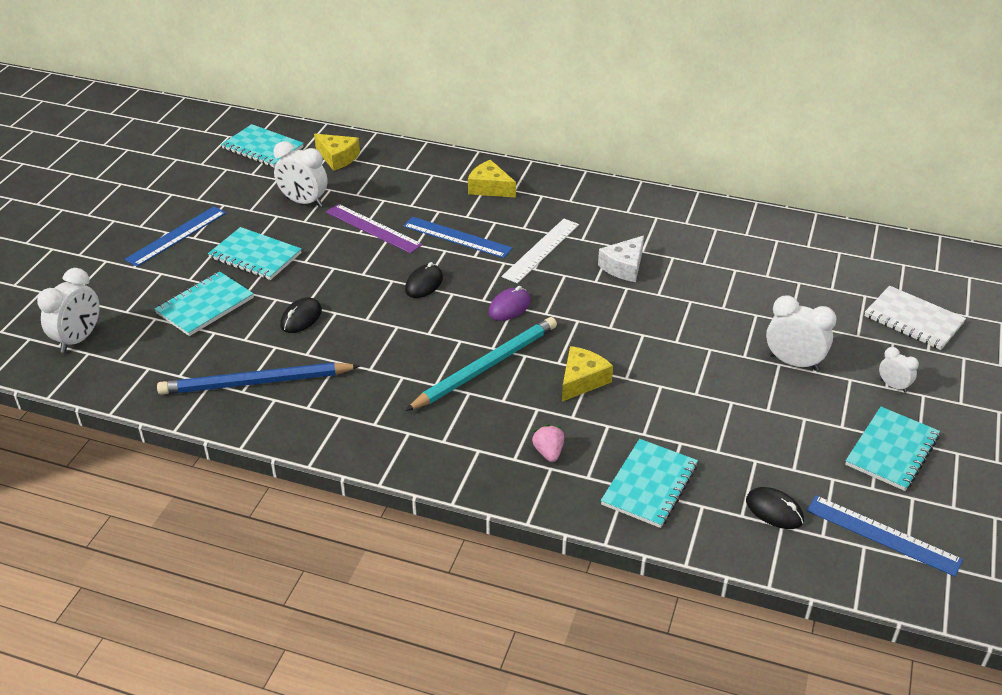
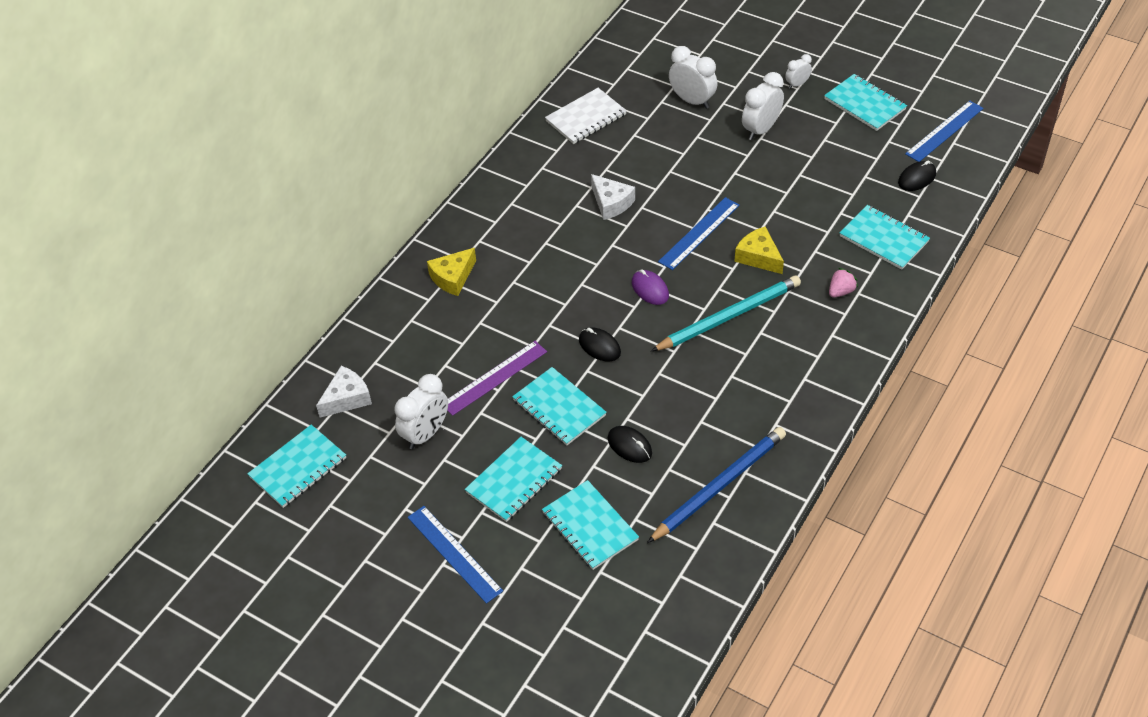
camera: 75 degrees left, 10 degrees up
white clock [37,268,100,353] -> white clock moved to [669,46,718,109]
blue pencil [157,362,360,395] -> blue pencil turned 135 degrees counterclockwise [647,427,786,543]
yellow cheese [314,134,360,171] -> white cheese [316,366,372,418]
blue ruler [403,217,512,258] -> blue ruler moved to [658,197,740,270]
turquoise pencil [405,317,557,411] -> turquoise pencil turned 90 degrees clockwise [651,276,801,351]
white ruler [501,219,579,284] -> none
pink strawberry [532,424,564,462] -> pink strawberry turned 135 degrees clockwise [829,268,858,298]
white notebook [864,286,966,350] -> white notebook moved to [545,88,627,144]
none -> turquoise notebook [512,367,607,446]

